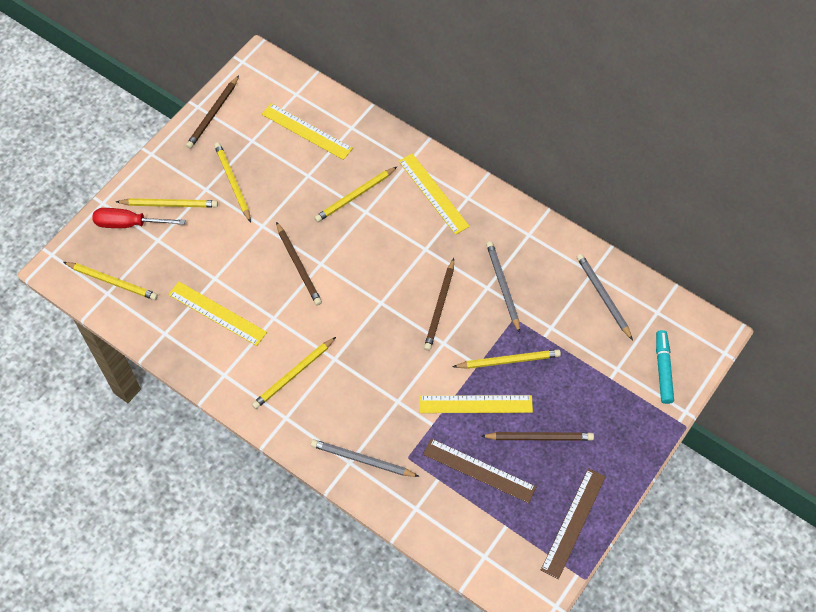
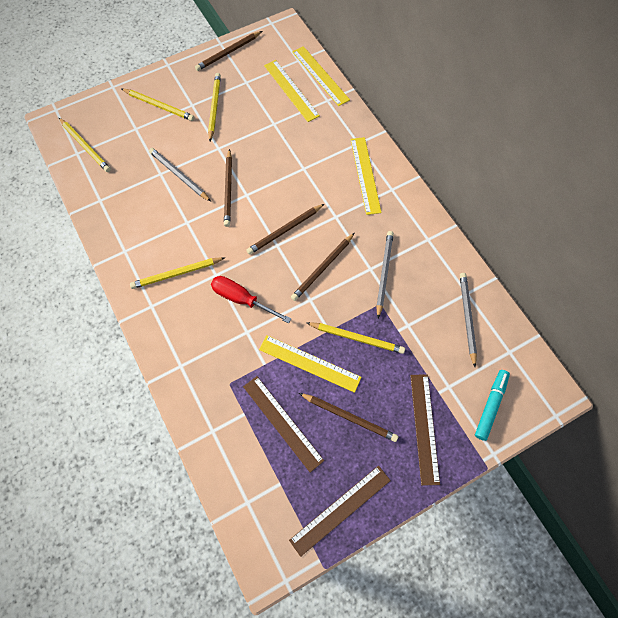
camera: 25 degrees right, 5 degrees up
red screwdriver [92,208,185,228] -> red screwdriver moved to [211,276,291,324]
yellow ruler [168,281,267,346] -> yellow ruler moved to [292,46,350,106]
grey pencil [311,439,419,477] -> grey pencil moved to [149,148,211,201]
yellow pencil [314,167,397,222] -> none
none -> brown pencil [246,204,324,255]
none -> brown ruler [410,374,440,486]

